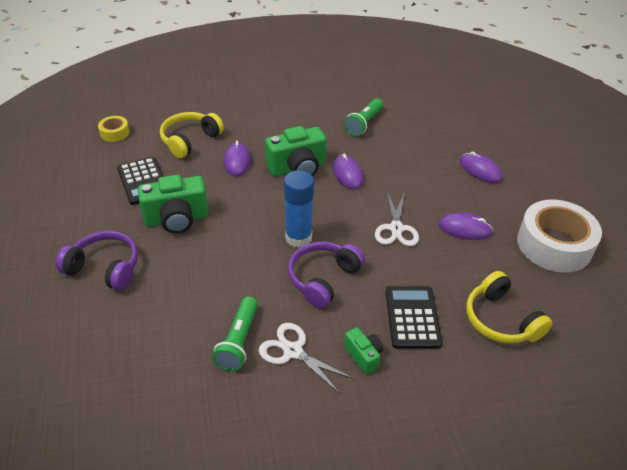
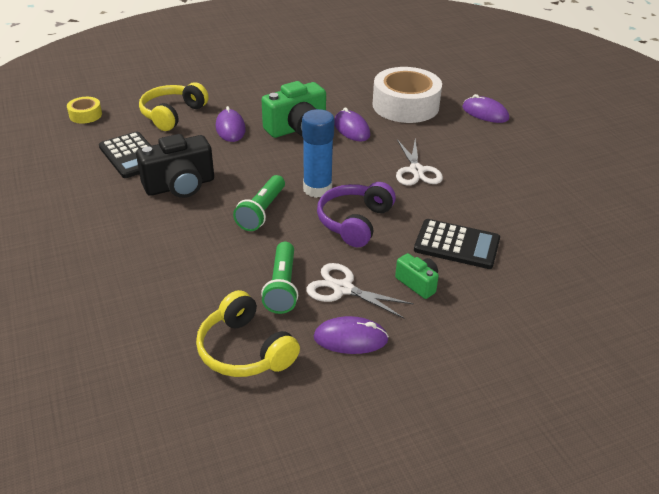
camera: 10 degrees left, 5 degrees down
purple headphones [56,231,138,291] -> none
green camera [138,175,209,234] -> black camera [136,134,214,198]
green flashlight [344,98,383,136] -> green flashlight moved to [233,175,285,231]
black calculator [386,286,443,349] -> black calculator turned 120 degrees clockwise [414,219,500,269]
purple mouse [439,213,493,240] -> purple mouse moved to [314,316,389,354]
yellow headphones [466,271,552,344] -> yellow headphones moved to [196,290,300,377]
white tape [517,200,602,272] -> white tape moved to [373,67,442,123]

